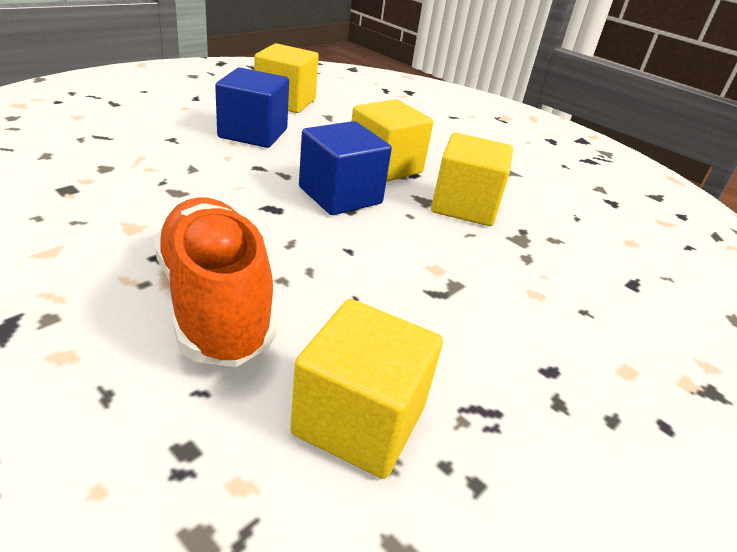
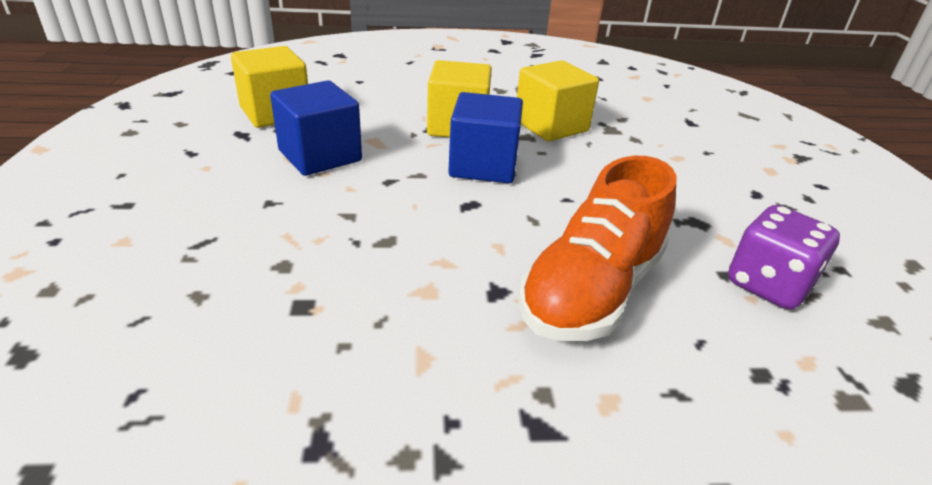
camera: 45 degrees left, 0 degrees up
orange shoe [155,197,277,367] -> orange shoe turned 75 degrees counterclockwise [518,156,676,341]
yellow cube [290,299,443,479] -> purple dice [728,205,840,309]

